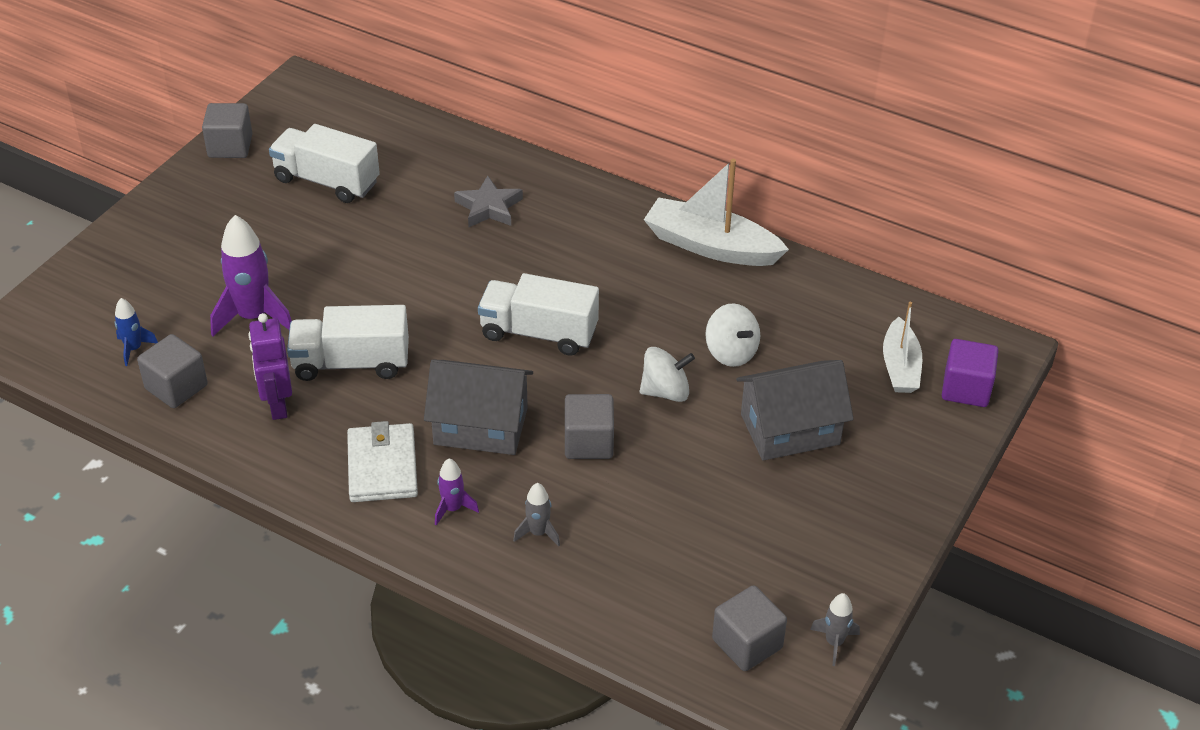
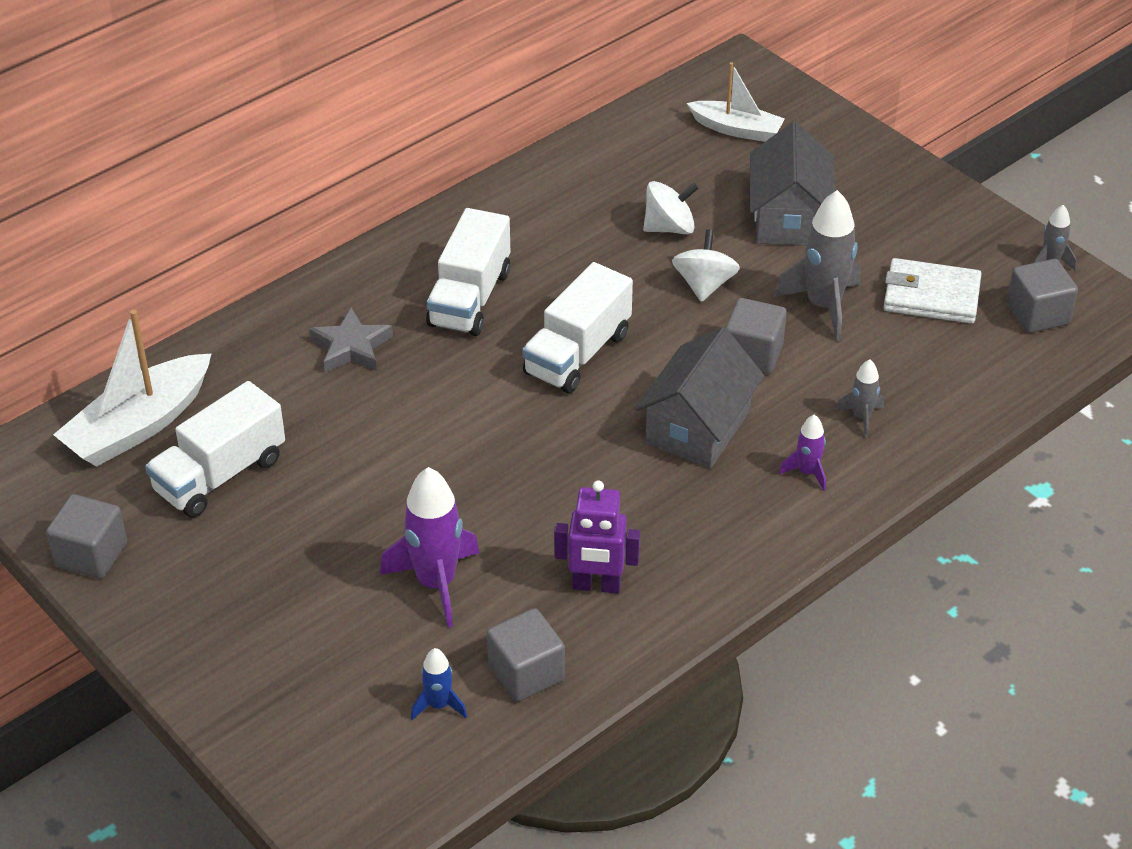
camera: 70 degrees left, 0 degrees up
white truck [287,305,409,381] -> white truck moved to [426,208,510,336]
white wallet [347,421,418,502] -> white wallet moved to [883,258,981,324]
white boat [644,159,789,266] -> white boat moved to [53,310,212,467]
purple cube [942,339,998,407] -> none
none -> grey rocket [774,190,861,341]

